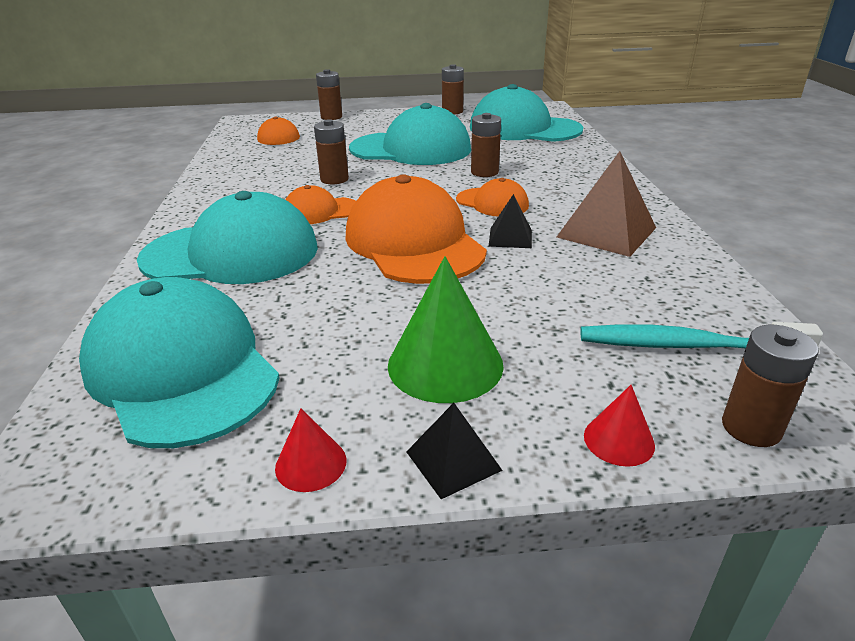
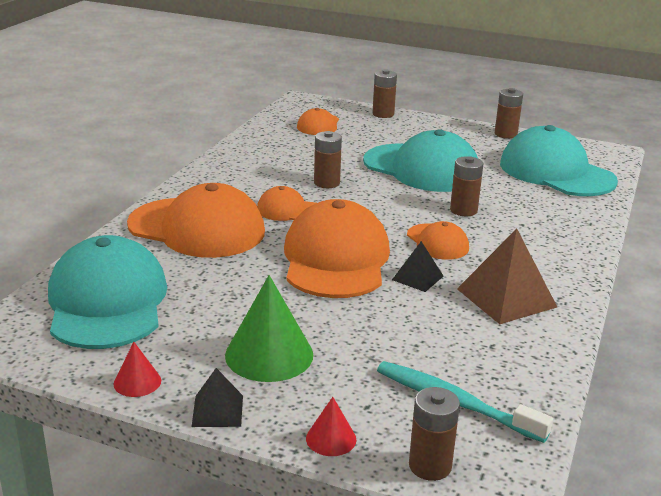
camera: 25 degrees right, 5 degrees down
turquoise cap [137,191,318,284] -> orange cap [127,183,265,258]

